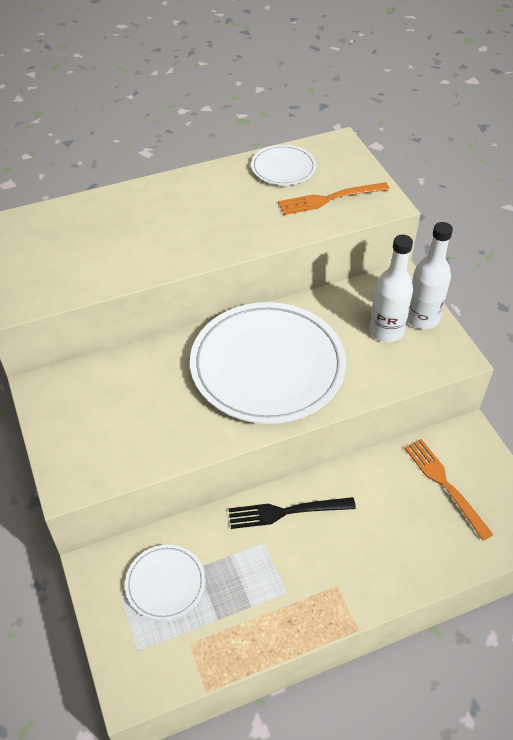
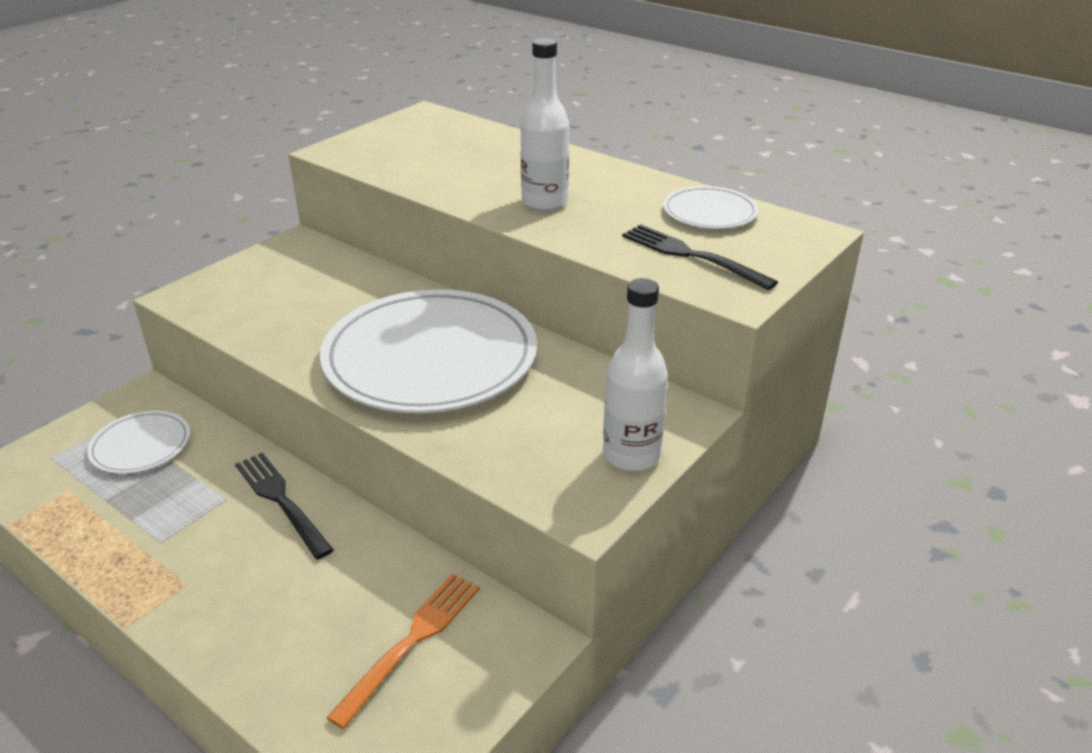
camera: 60 degrees right, 15 degrees down
orange fork [278,182,390,215] -> black fork [622,224,778,290]
white bottle [369,235,413,342] -> white bottle moved to [521,38,569,211]

